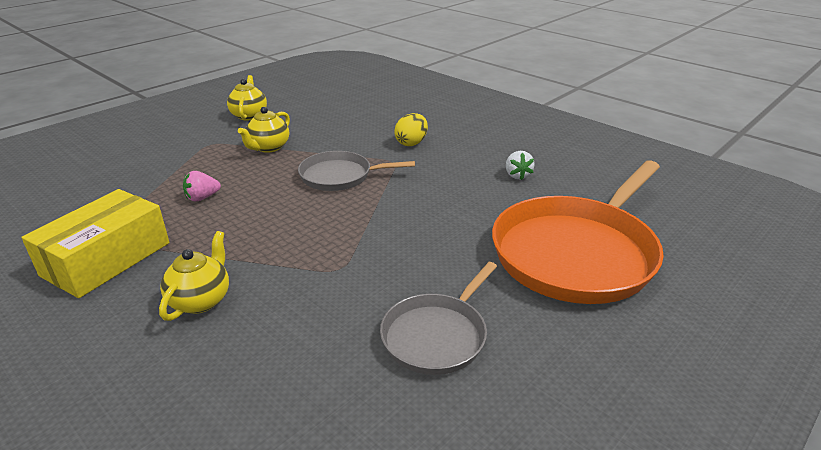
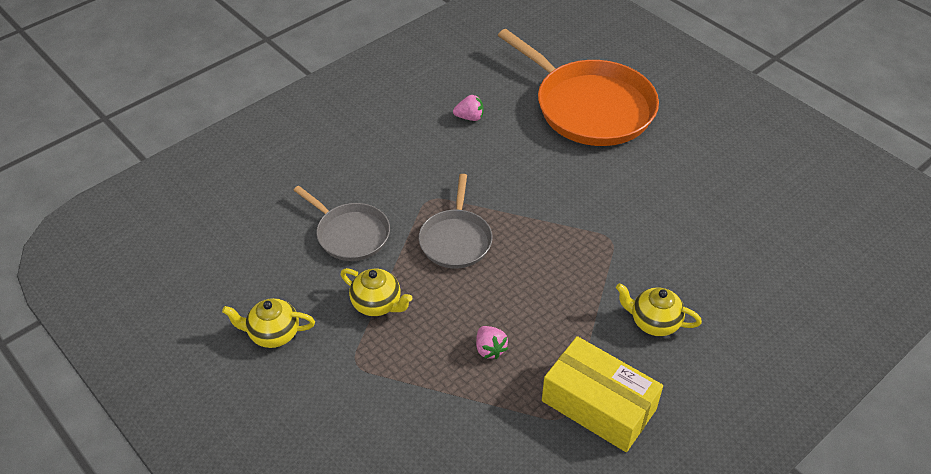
camera: 85 degrees left, 15 degrees up
grey pan [380,262,497,375] -> grey pan moved to [293,186,390,261]
yellow egg [394,113,428,146] -> none
white strawberry [506,151,535,180] -> pink strawberry [453,95,484,121]

